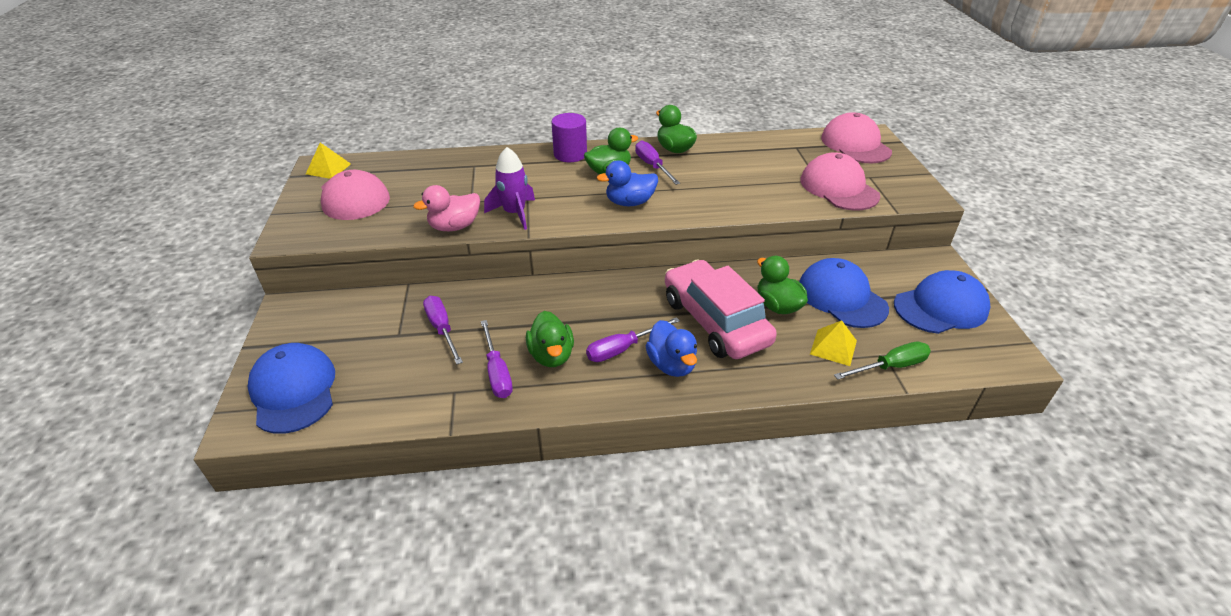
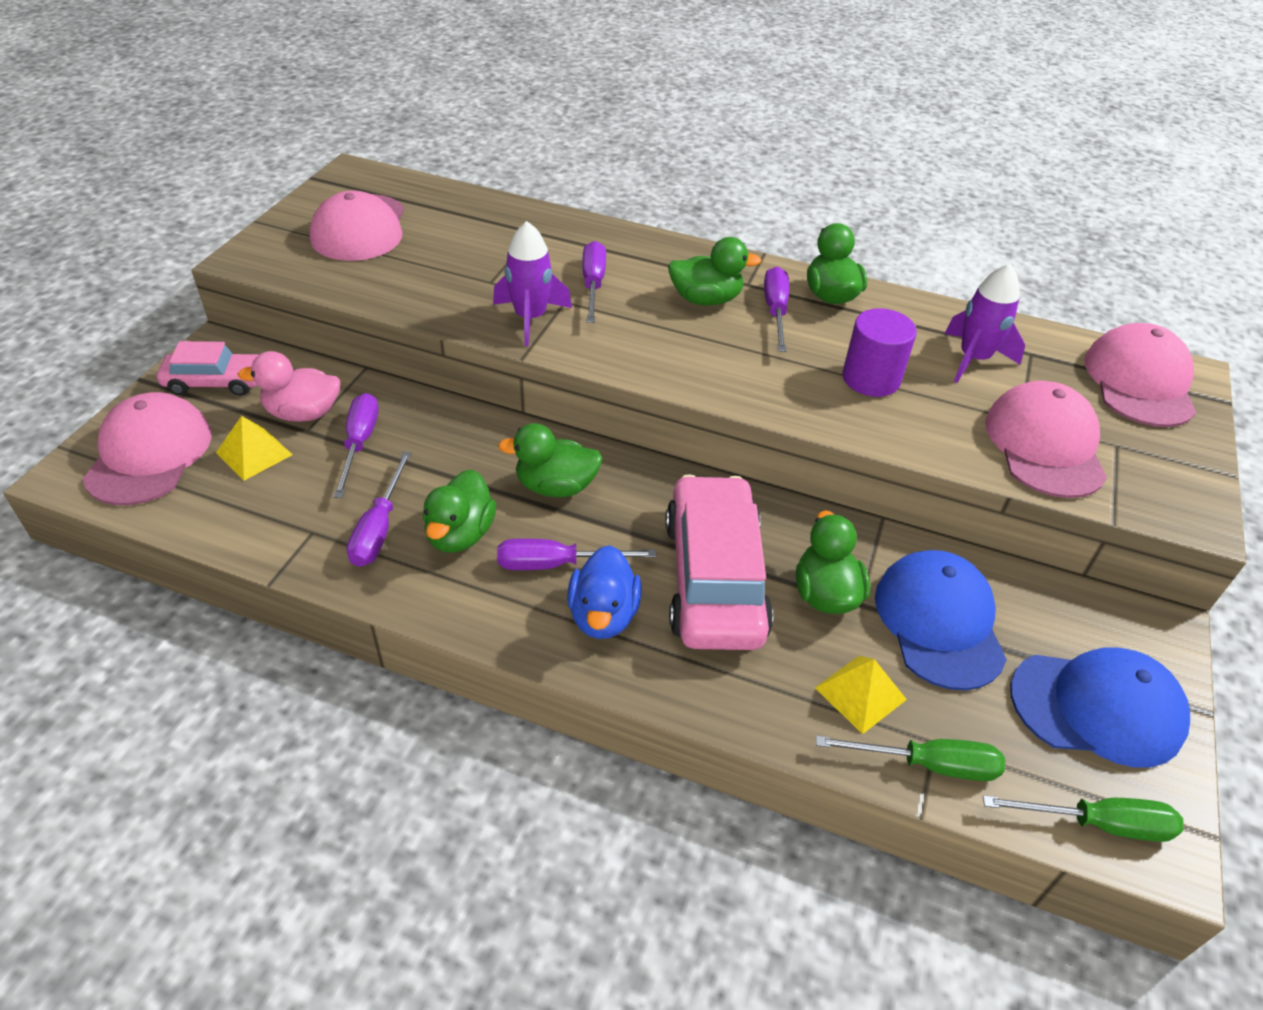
camera: 25 degrees right, 5 degrees up
blue cap [247,343,335,434] -> pink cap [83,392,212,505]
yellow pyramid [306,143,351,179] -> yellow pyramid moved to [216,416,292,481]
pink duck [413,185,480,231] -> pink duck moved to [238,351,340,422]
purple cylinder [551,113,587,162] -> purple cylinder moved to [842,308,917,397]
blue duck [597,161,658,206] -> none
none -> pink car [157,341,258,396]
none -> green duck [498,423,603,497]
none -> purple screwdriver [583,241,606,323]
none -> purple rocket [945,264,1025,383]
none -> green screwdriver [983,795,1184,842]

